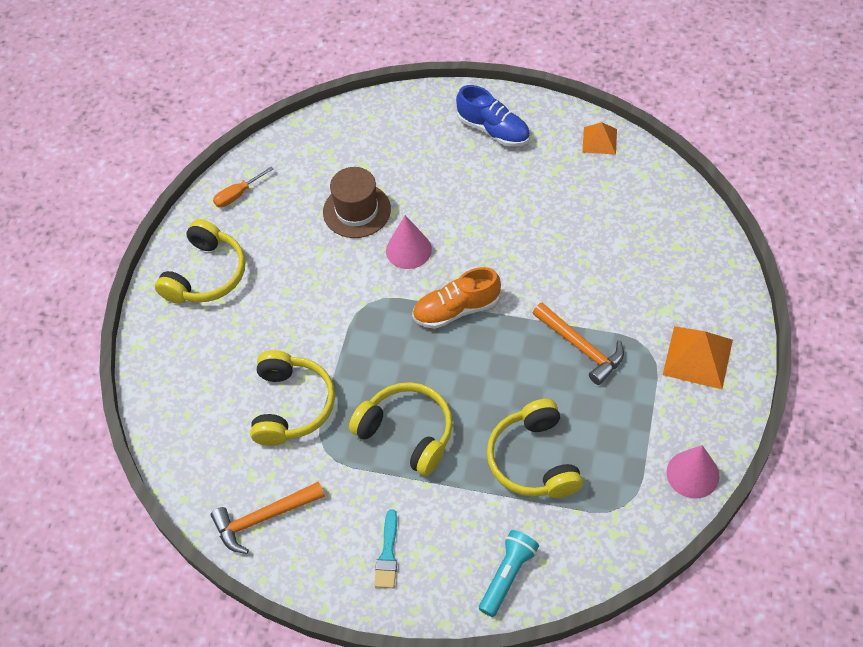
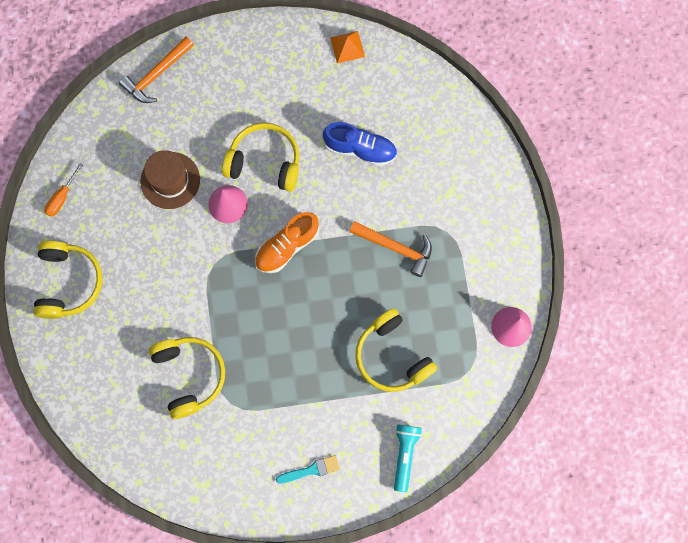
camera: 25 degrees left, 20 degrees up
orange hammer [211,481,325,554] -> orange hammer moved to [119,36,194,103]
yellow headphones [349,382,453,476] -> yellow headphones moved to [222,123,300,192]
turquoise brush [374,509,397,588] -> turquoise brush turned 90 degrees counterclockwise [276,455,340,483]
blue shoe [456,85,530,147] -> blue shoe moved to [323,122,397,166]
orange pyramid [663,326,733,389] -> none

